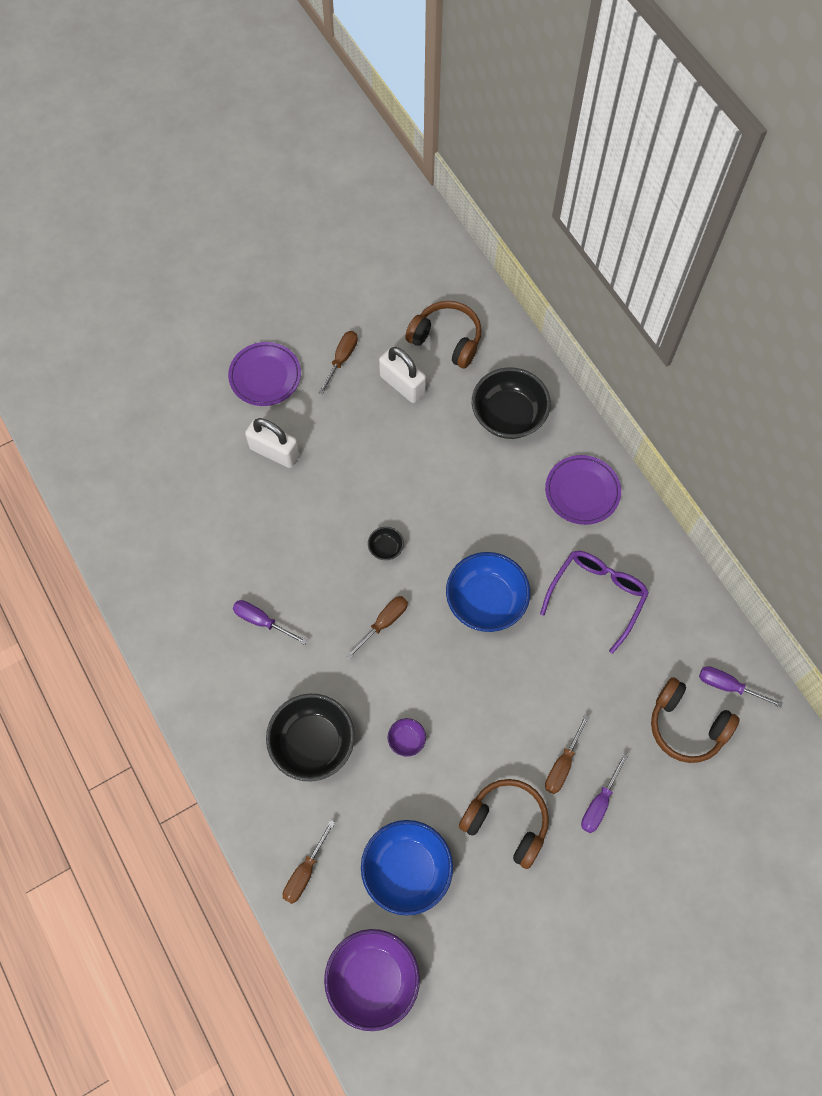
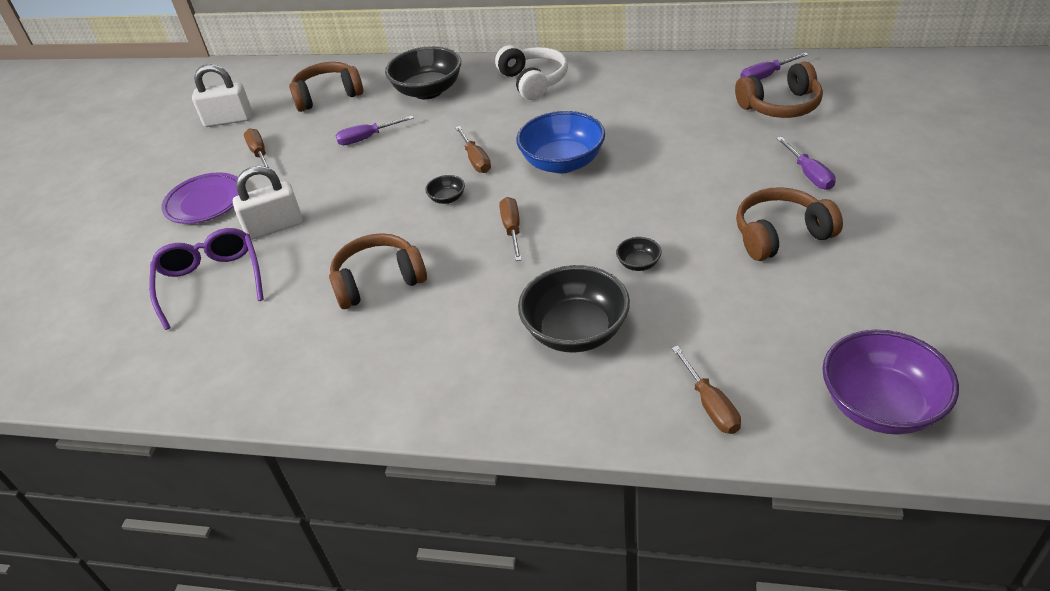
camera: 45 degrees left, 25 degrees down
purple screwdriver [233,600,308,645] -> purple screwdriver moved to [335,116,414,145]
blue bowl [361,820,453,916] -> none
white padlock [379,347,426,403] -> white padlock moved to [192,64,252,127]
purple bowl [388,718,426,757] -> black bowl [616,237,662,271]
purple glasses [540,551,649,654] -> purple glasses moved to [149,228,264,330]
purple plate [545,455,621,525] -> white headphones [495,45,568,100]
brown screwdriver [545,715,590,794] -> brown screwdriver moved to [455,126,491,173]
none -> brown headphones [329,233,427,309]

